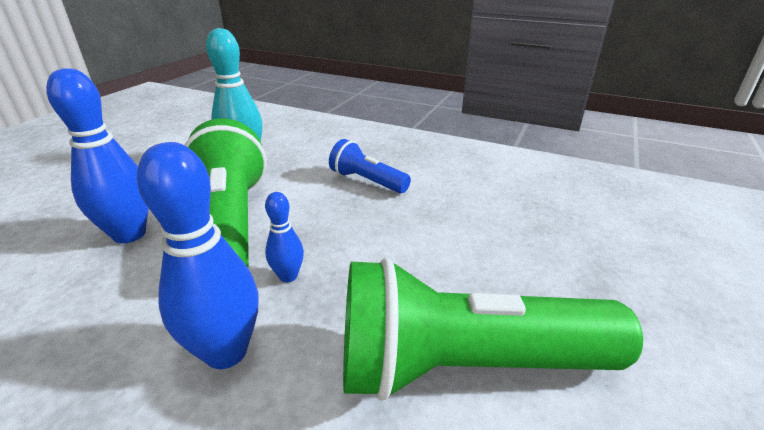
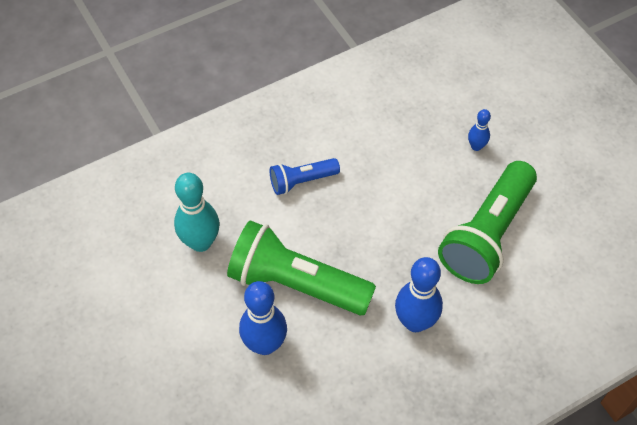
camera: 55 degrees left, 25 degrees up
blue bowling pin [265,192,304,282] -> blue bowling pin moved to [468,109,491,151]

